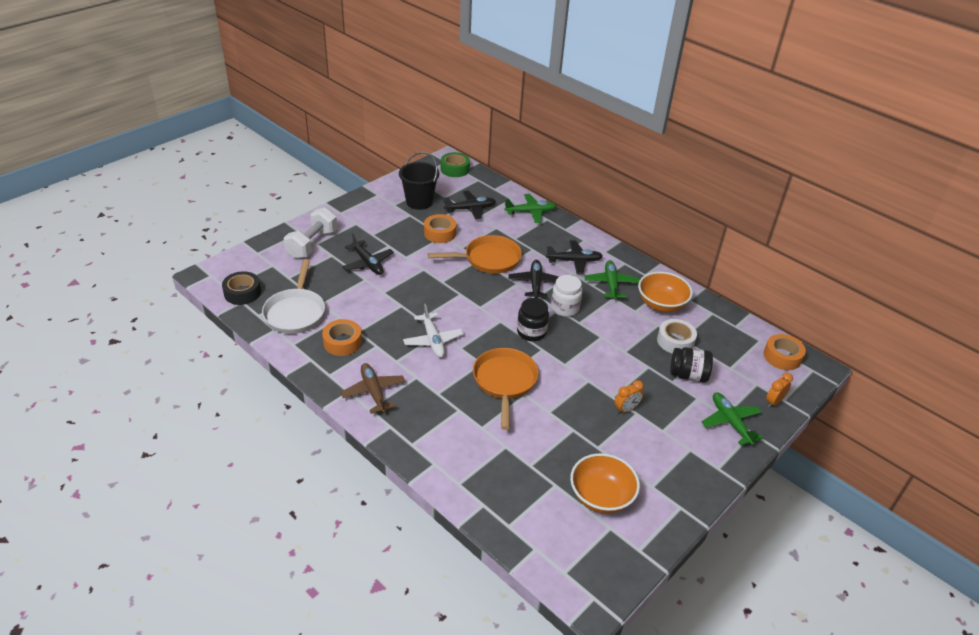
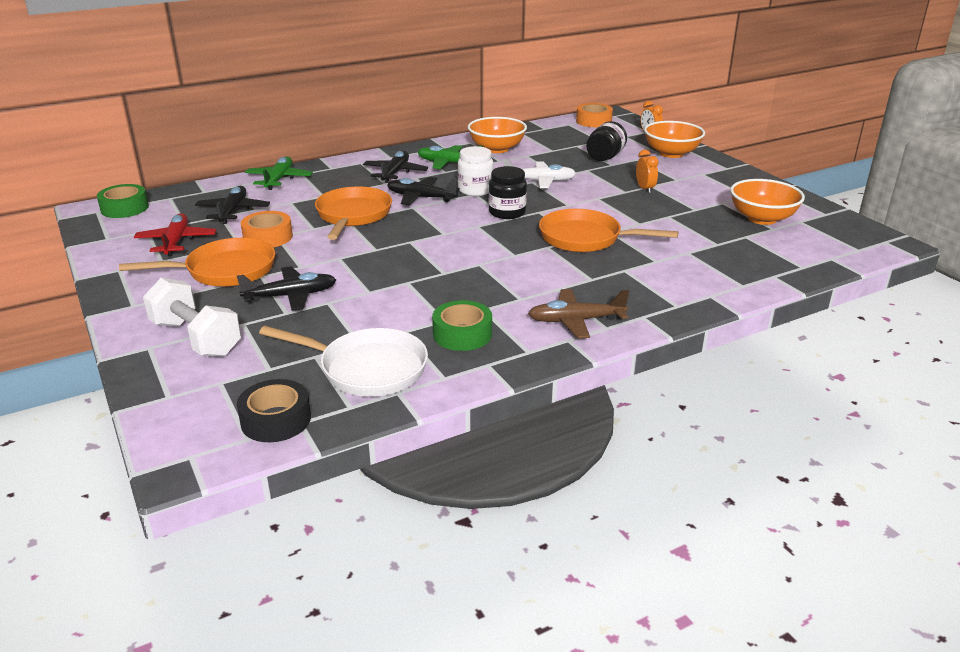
camera: 70 degrees left, 10 degrees down
orange tape [322,319,362,356] -> green tape [432,300,492,351]
black bucket [399,152,439,210] -> red plane [134,213,216,256]
white plane [403,304,464,358] -> white plane moved to [503,159,576,188]
white tape [657,319,697,354] -> none
green plane [702,392,763,445] -> orange bowl [644,121,705,158]
none -> orange pan [119,238,275,287]

